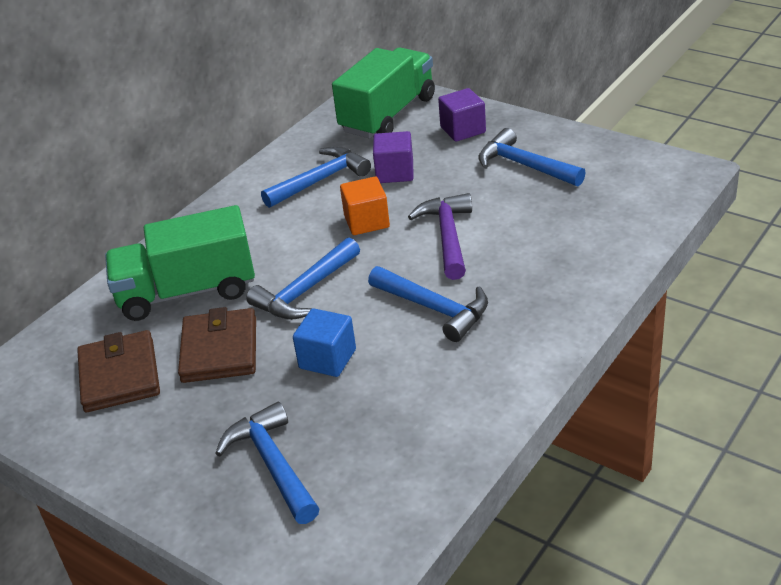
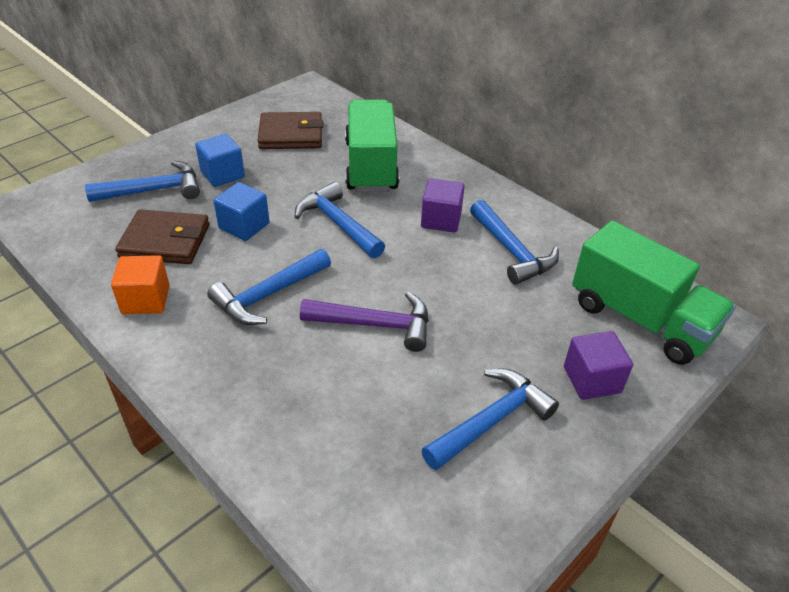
camera: 95 degrees right, 5 degrees up
brown wallet [178,307,256,383] -> brown wallet moved to [115,209,209,264]
orange cube [340,177,390,235] -> orange cube moved to [111,255,170,314]
purple cube [373,131,413,183] -> purple cube moved to [421,179,465,233]
none -> blue cube [195,134,245,187]

